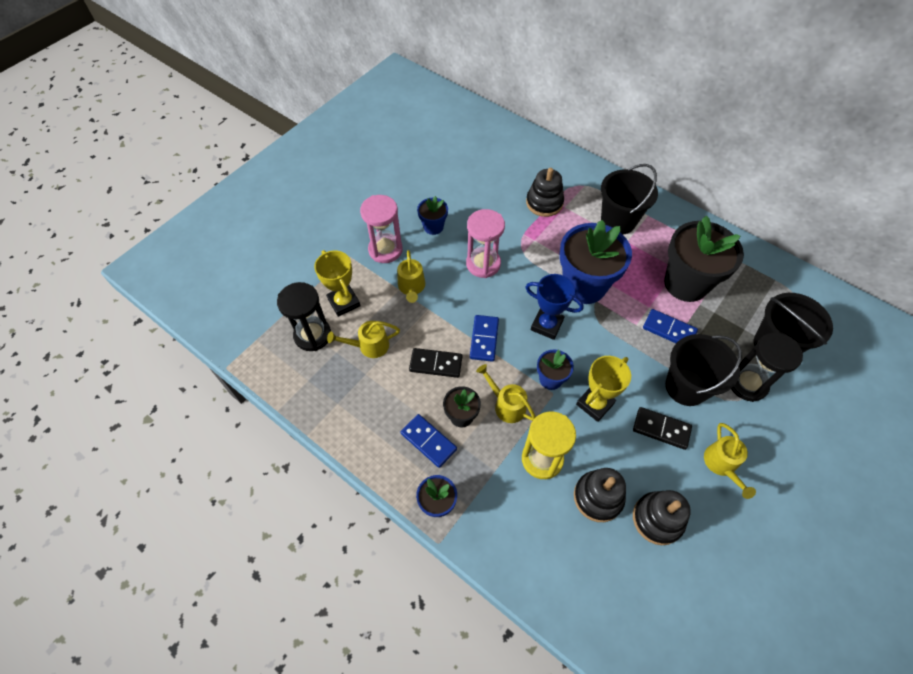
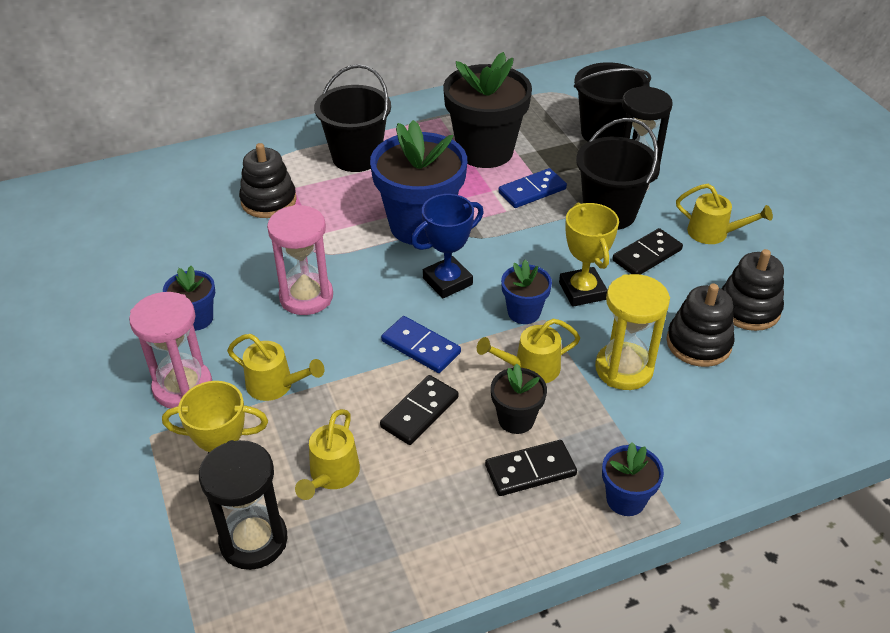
camera: 60 degrees left, 15 degrees down
blue domino [401,414,457,468] -> black domino [485,440,577,496]

